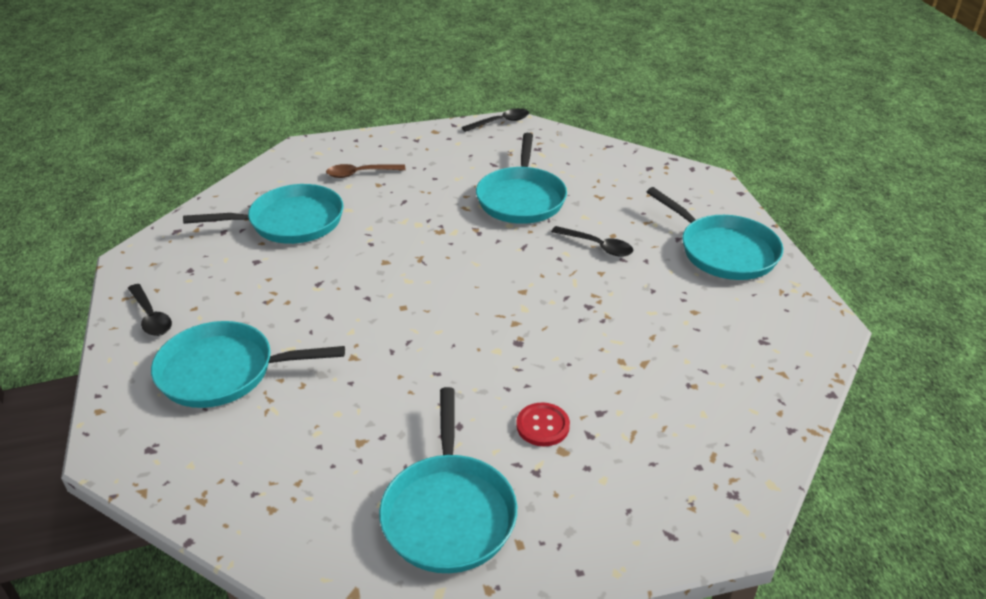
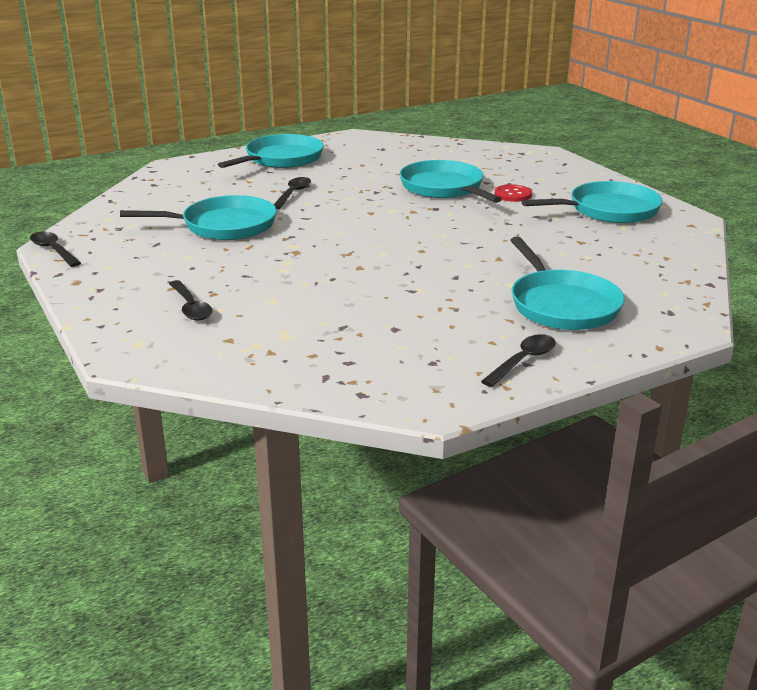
camera: 105 degrees left, 10 degrees down
turquoise pan [183,184,343,244] -> turquoise pan moved to [399,160,502,203]
brown spoon [326,164,406,178] -> black spoon [169,280,212,321]

